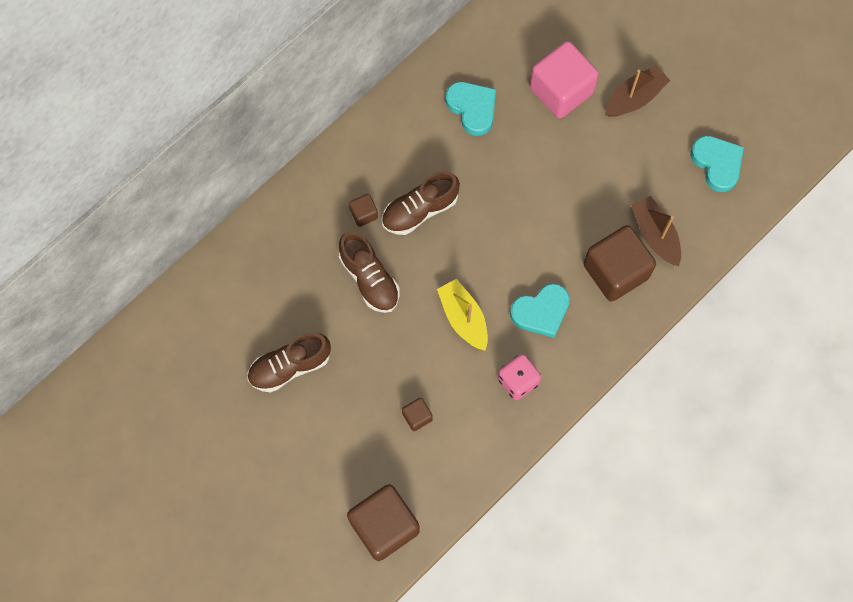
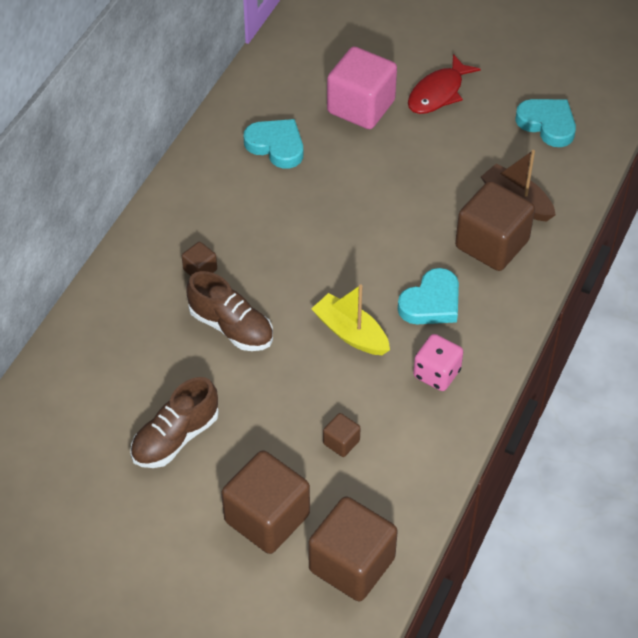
camera: 20 degrees left, 20 degrees down
brown shoe [382,171,460,235] -> none
brown boat [605,65,670,117] -> red fish [408,54,481,114]
none -> brown cube [221,450,310,554]

